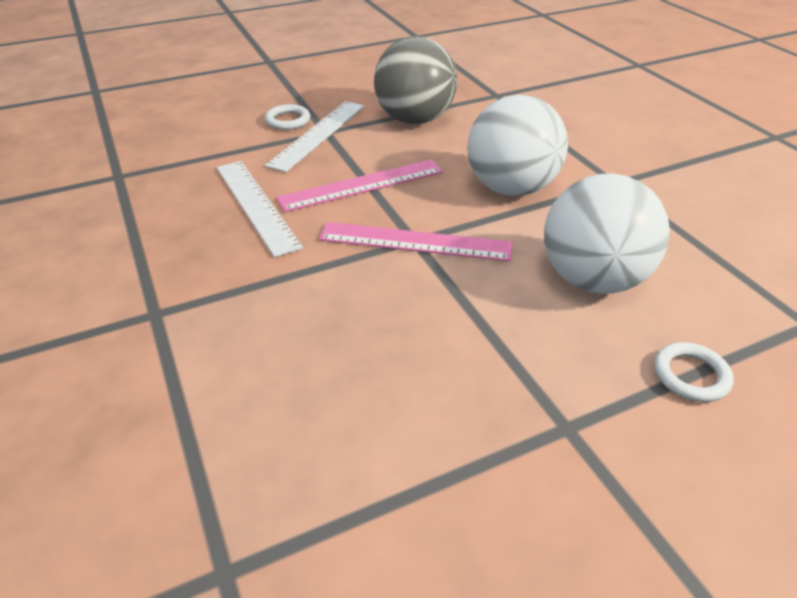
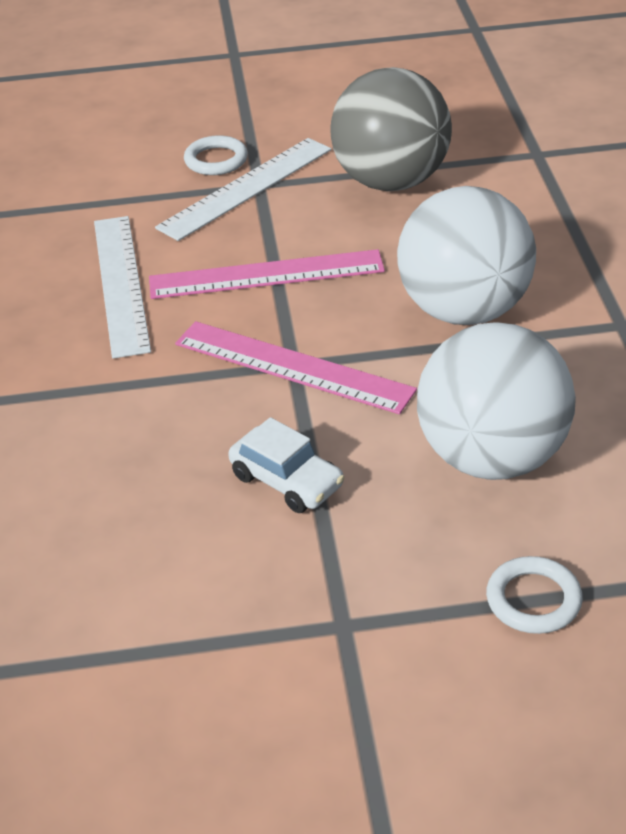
camera: 20 degrees right, 0 degrees up
none -> white car [228,417,345,513]

